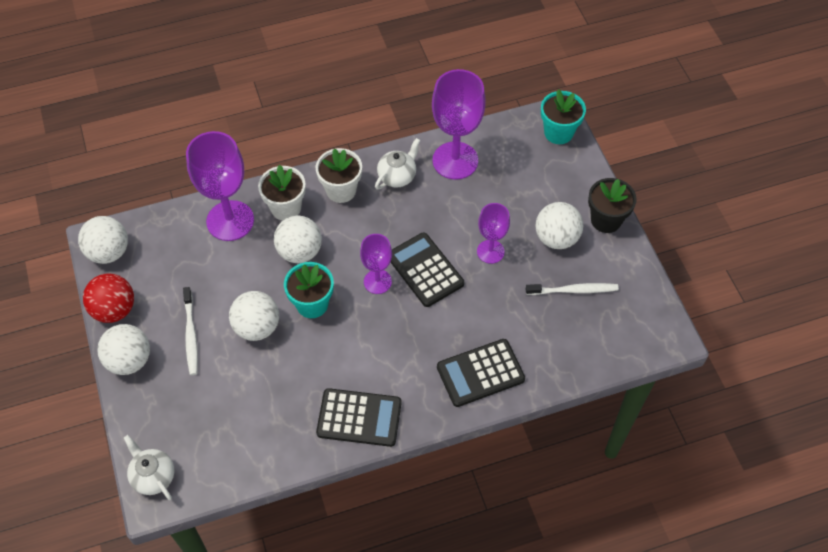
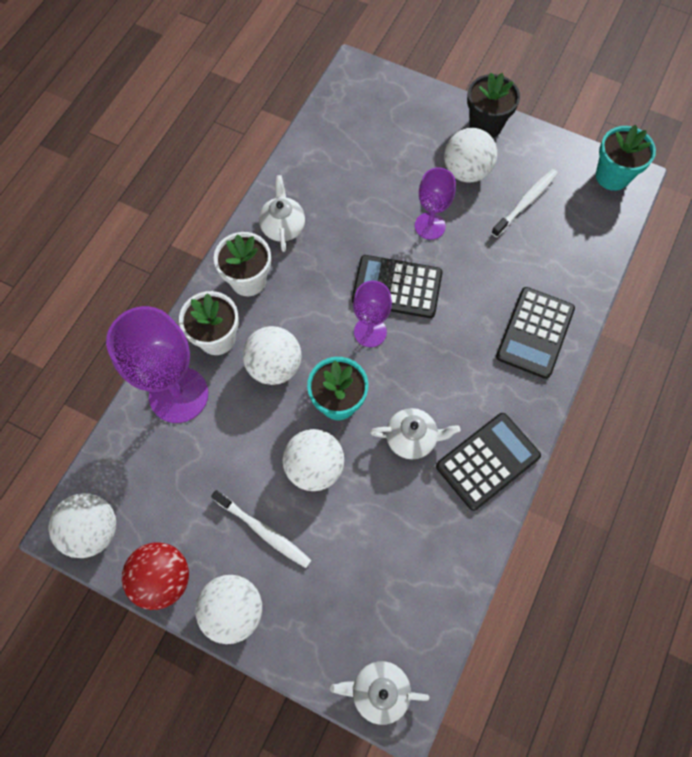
camera: 45 degrees left, 10 degrees up
purple goblet [432,69,486,180] -> none
turquoise flower pot [541,89,586,144] -> turquoise flower pot moved to [596,125,656,191]
none -> white teapot [370,408,460,459]

